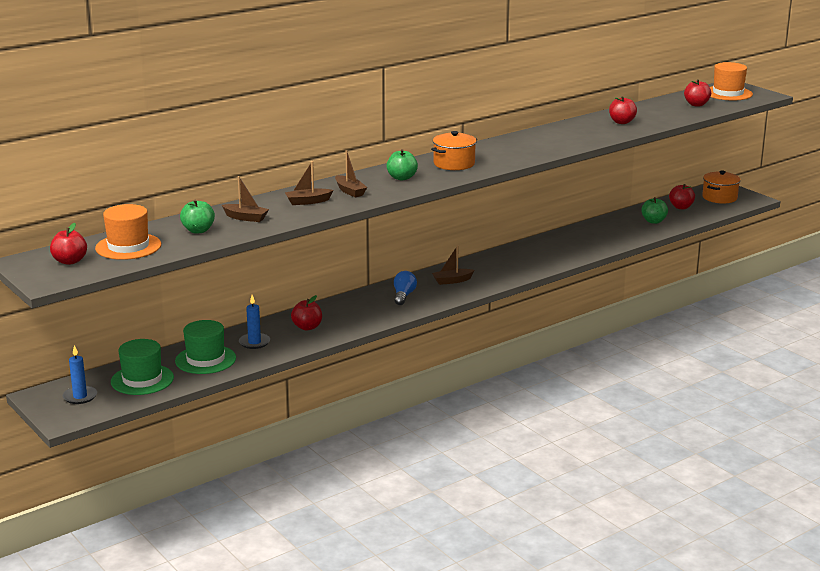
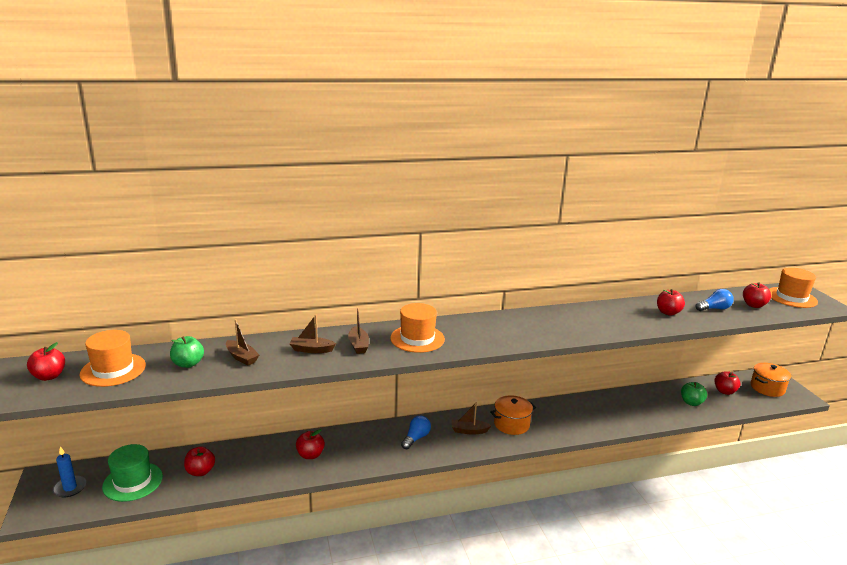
camera: 20 degrees right, 0 degrees up
green hat [175,320,236,374] -> red apple [184,446,215,476]
blue candle [239,295,270,349] -> none
green apple [387,149,418,180] -> orange hat [390,303,445,353]
orange pot [431,131,477,170] -> orange pot moved to [490,395,536,435]
none -> blue light bulb [695,289,734,311]

